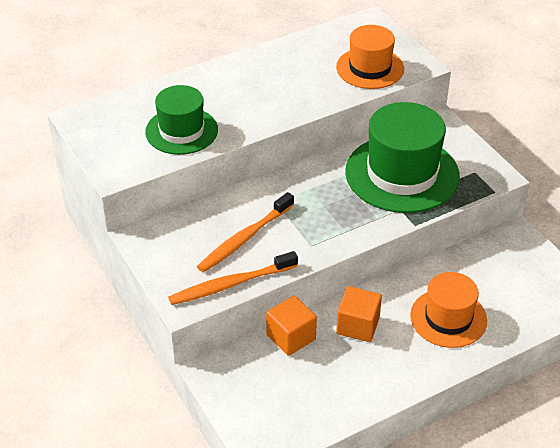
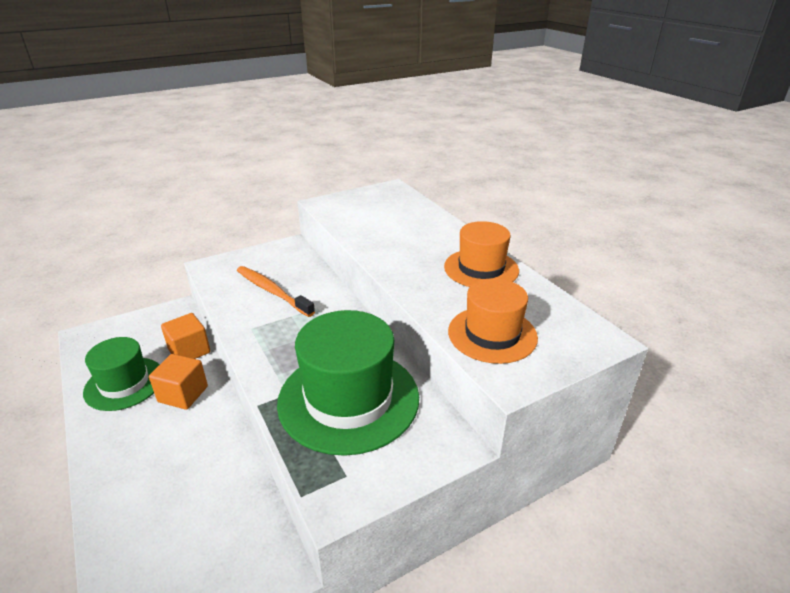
camera: 90 degrees right, 10 degrees down
green hat [145,85,218,155] -> green hat moved to [83,337,160,411]
orange toothbrush [168,251,298,305] -> none
orange hat [410,272,487,348] -> orange hat moved to [444,221,519,287]

